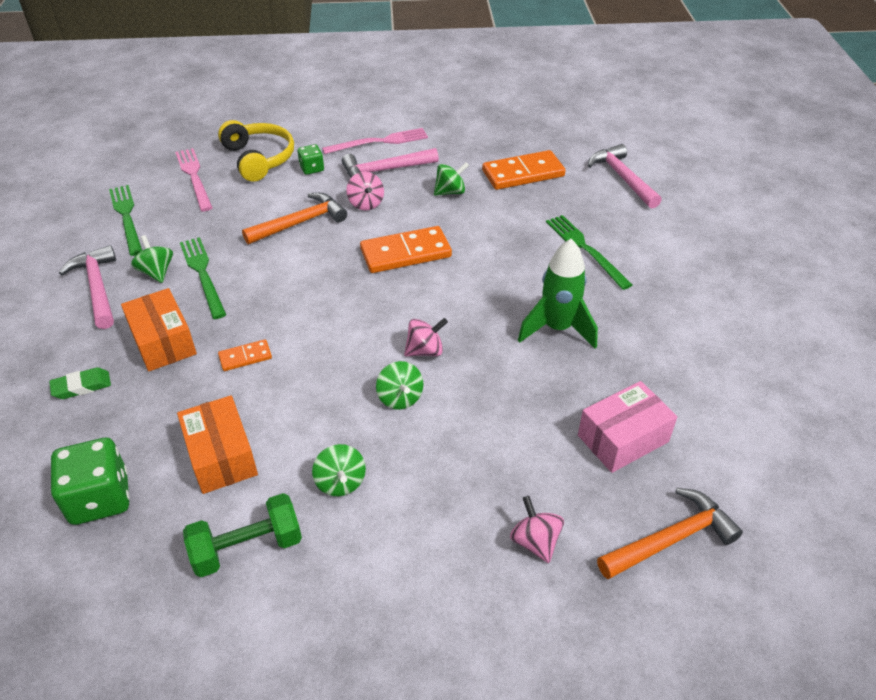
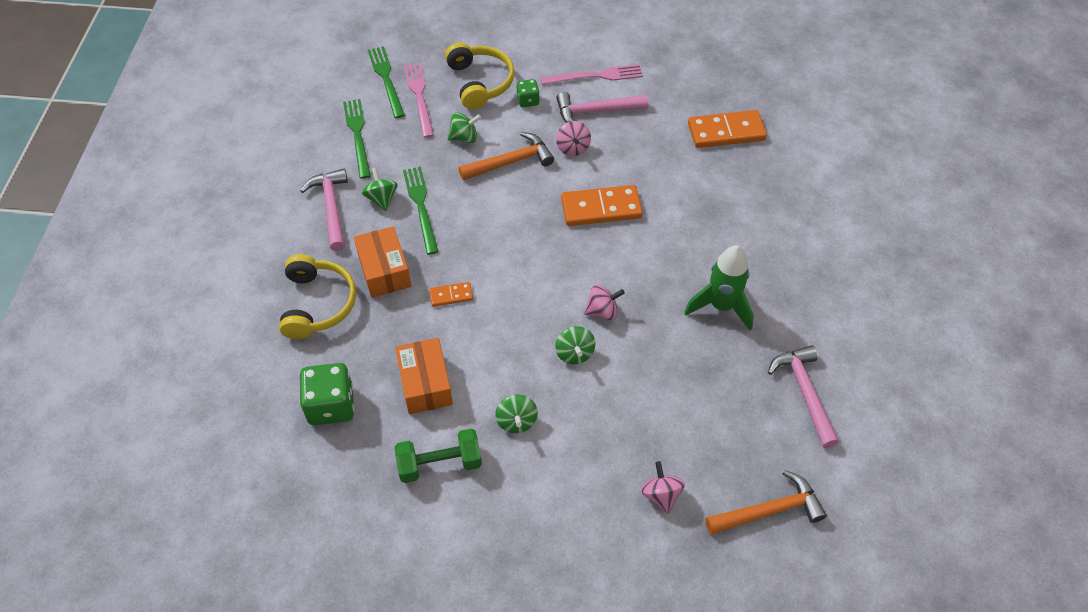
camera: 10 degrees right, 10 degrees up
green eraser [49,367,111,399] -> yellow headphones [279,254,356,339]
green spinning top [434,162,469,196] -> green spinning top moved to [448,112,481,143]
green fork [546,215,632,290] -> green fork moved to [368,46,405,118]
pink box [578,381,677,473] -> none
pink hammer [588,144,662,209] -> pink hammer moved to [768,345,839,448]

